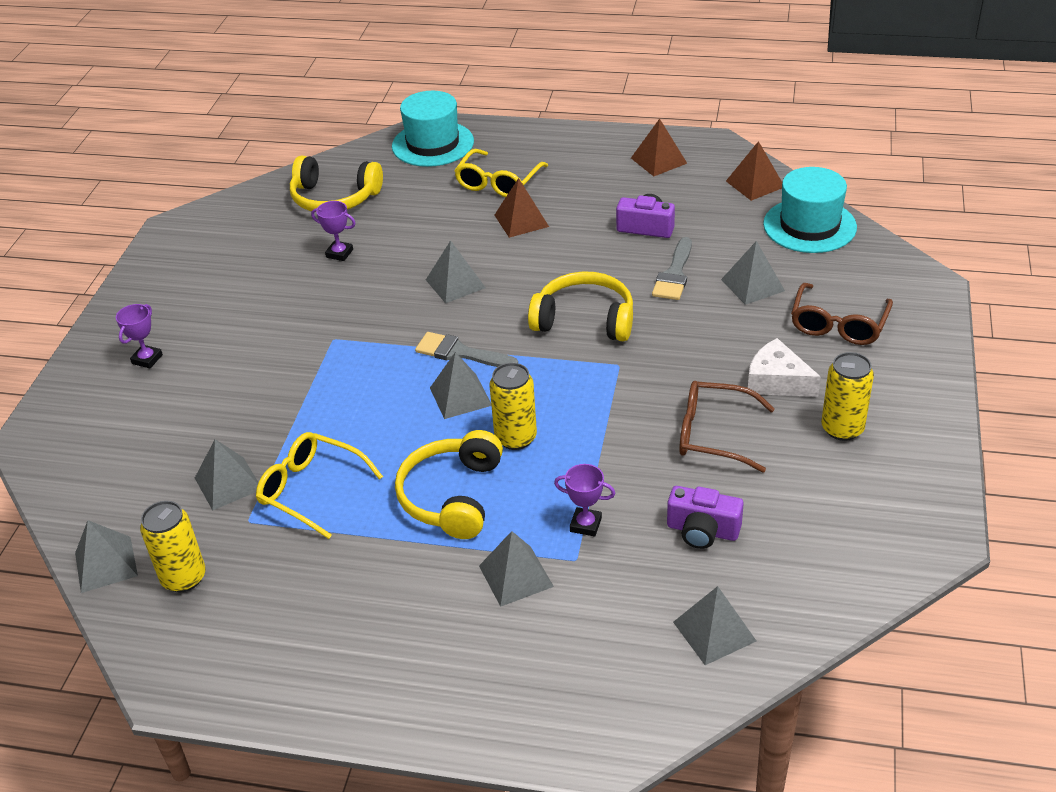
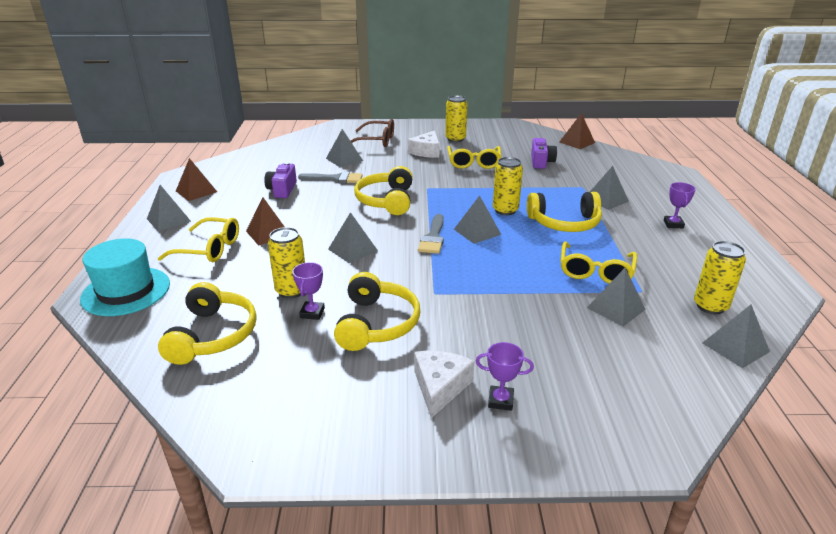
camera: 105 degrees left, 10 degrees down
purple trophy [554,464,616,537] -> purple trophy moved to [664,182,696,228]
grey pyramid [673,586,756,665] -> grey pyramid moved to [147,185,191,231]
brown glasses [679,381,775,473] -> yellow glasses [447,146,501,169]
brown pyramid [726,141,782,201] -> brown pyramid moved to [559,113,595,149]
turquoise hat [763,167,857,253] -> none
none -> yellow can [268,227,305,298]
none -> yellow headphones [334,272,420,351]
none -> white cheese [414,351,475,418]

